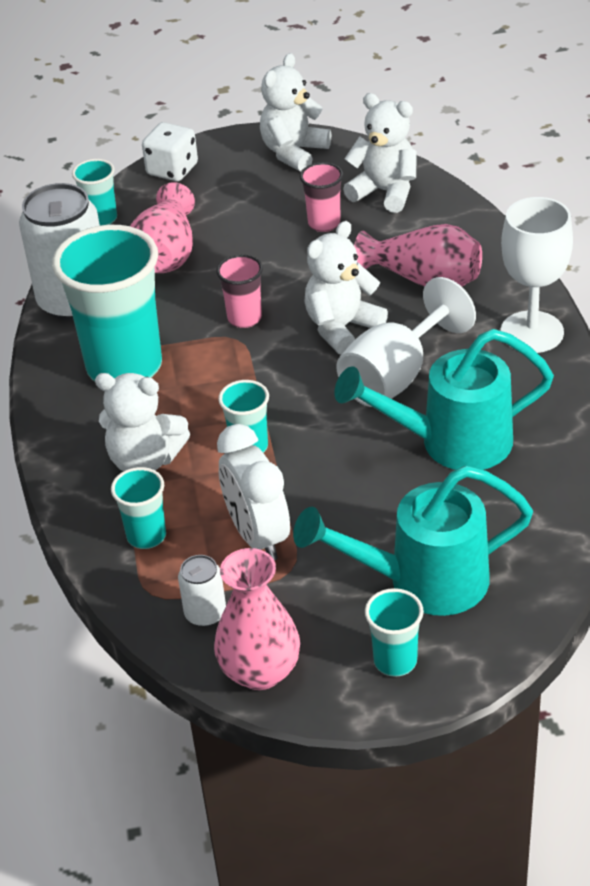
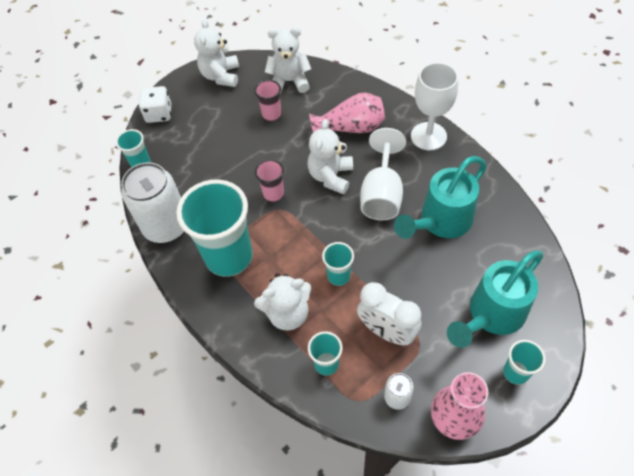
camera: 30 degrees left, 15 degrees up
pink vase [130,182,195,273] -> none

